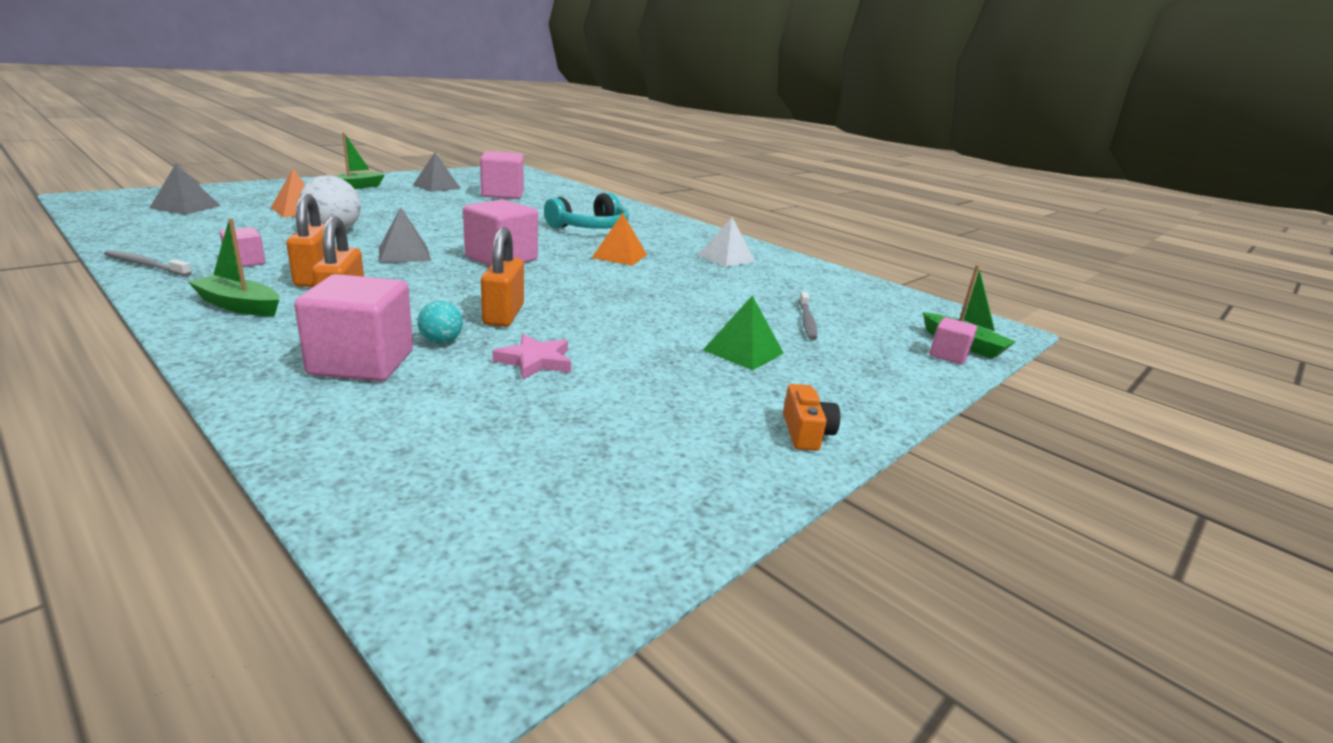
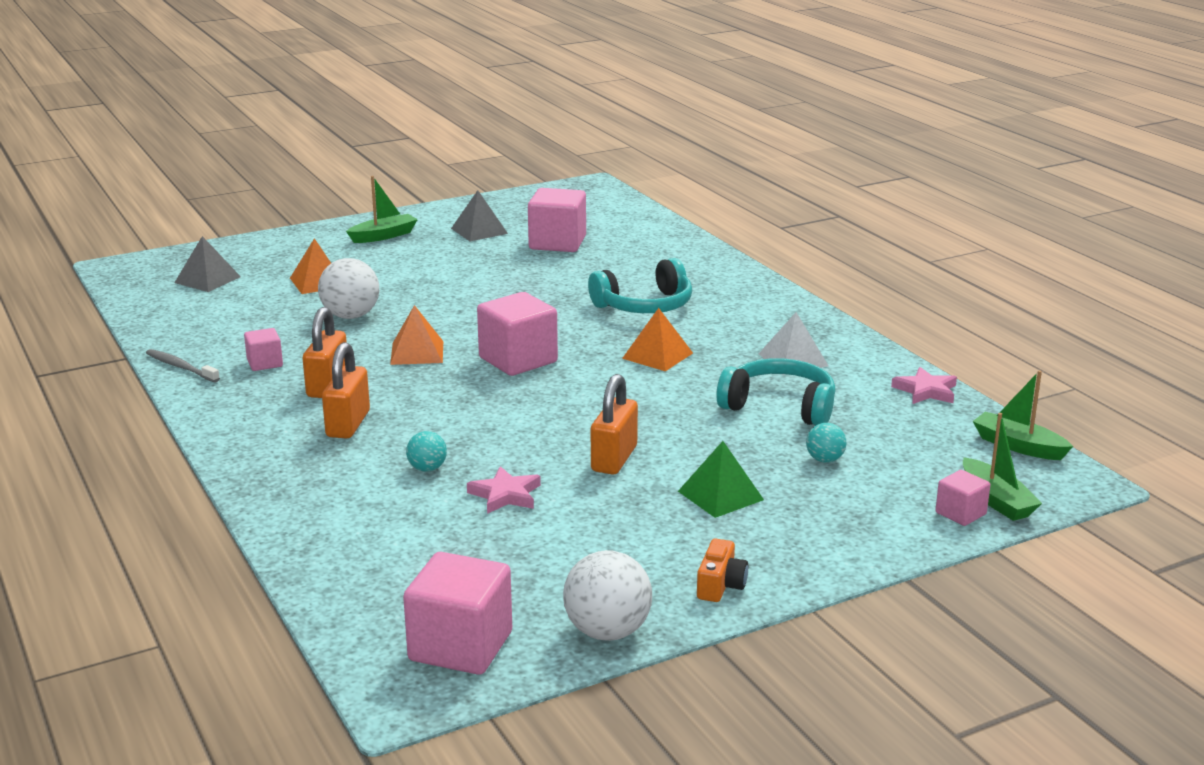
camera: 20 degrees right, 0 degrees up
green boat [188,218,280,316] -> green boat moved to [973,370,1073,460]
pink cube [294,274,413,381] -> pink cube moved to [403,552,512,675]
grey pyramid [379,207,431,263] -> orange pyramid [390,305,443,365]
orange padlock [481,227,524,327] -> orange padlock moved to [591,374,638,475]
grey toothbrush [799,292,817,340] -> turquoise ball [806,423,847,463]
none -> white ball [563,550,652,641]
none -> turquoise headphones [716,358,836,426]
none -> pink star [891,367,957,404]

